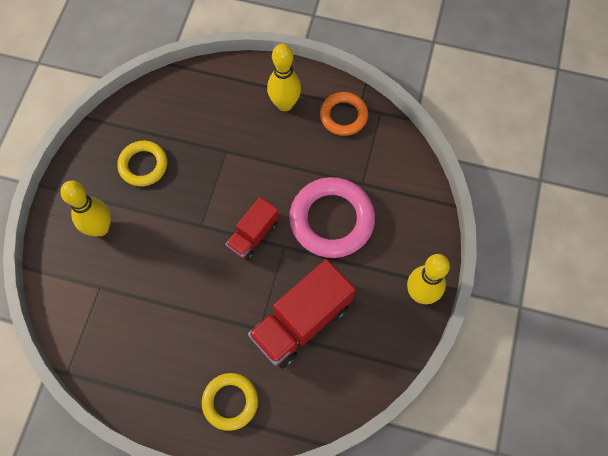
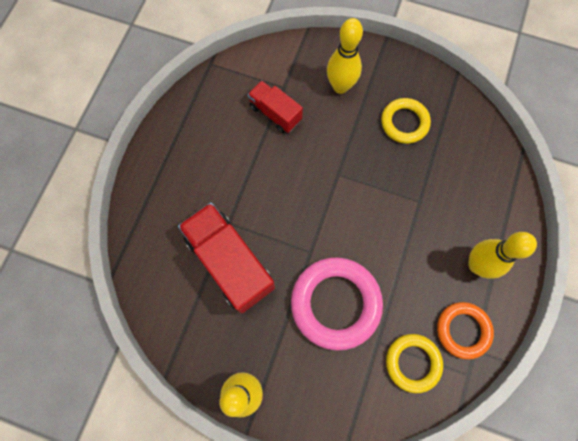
camera: 95 degrees right, 5 degrees up
yellow ring [202,373,258,431] -> yellow ring moved to [386,334,443,393]
red truck [226,197,279,261] -> red truck moved to [248,81,303,133]

